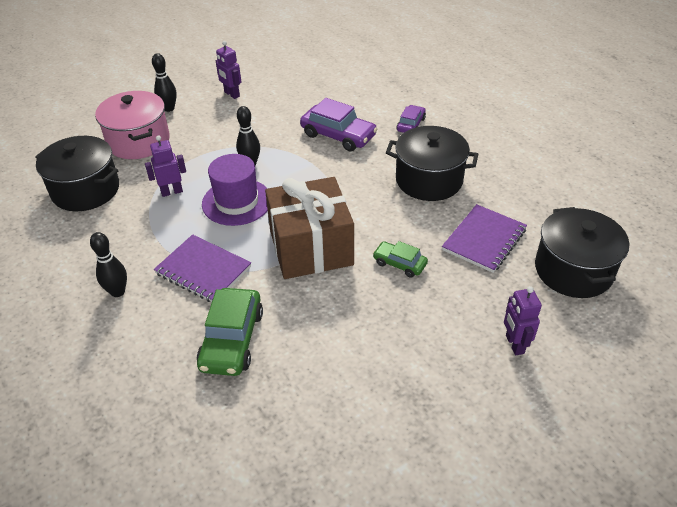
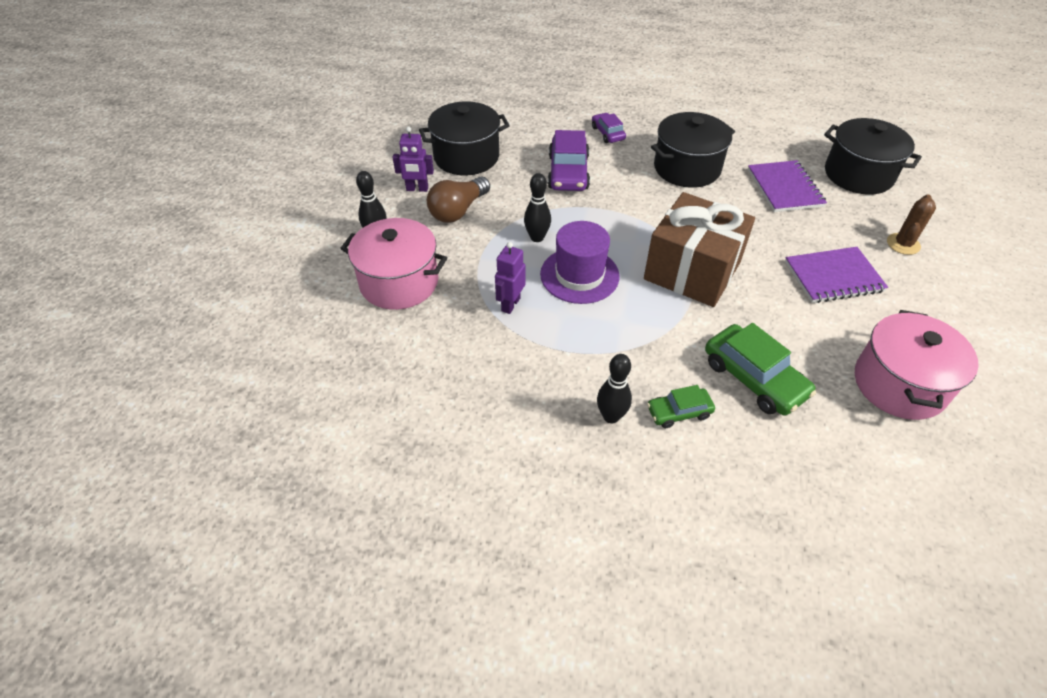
camera: 45 degrees left, 5 degrees up
black pot [35,136,119,211] -> black pot moved to [419,101,510,175]
purple notebook [154,234,251,302] -> purple notebook moved to [785,247,888,303]
purple car [300,98,377,152] -> purple car turned 105 degrees clockwise [548,130,590,191]
green car [373,241,428,278] -> green car moved to [647,385,715,428]
purple robot [504,286,542,355] -> brown cactus [887,195,936,255]
none -> brown light bulb [427,177,490,223]
none -> pink pot [855,310,979,420]

